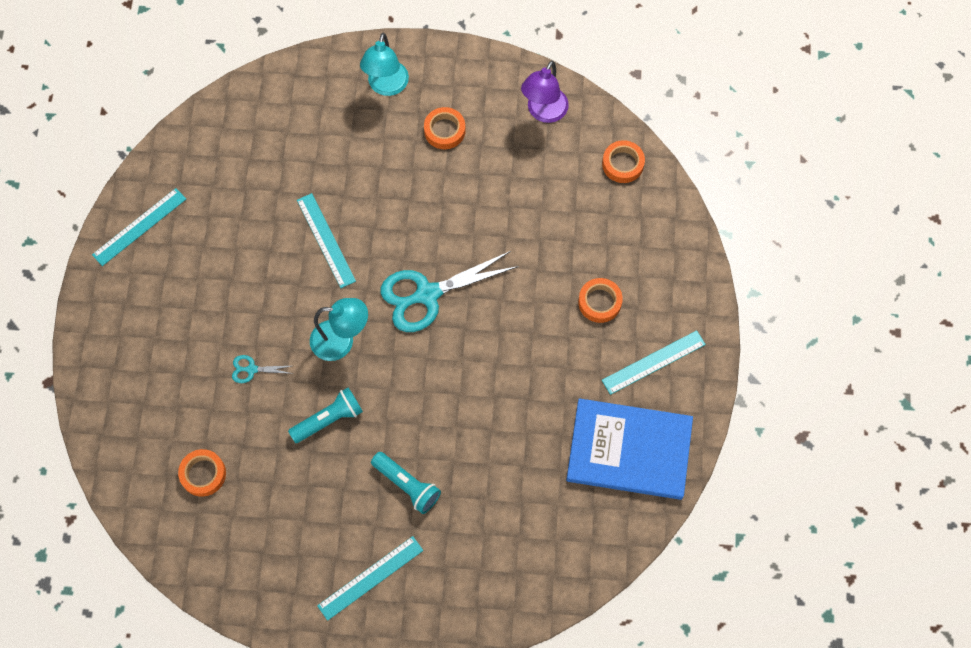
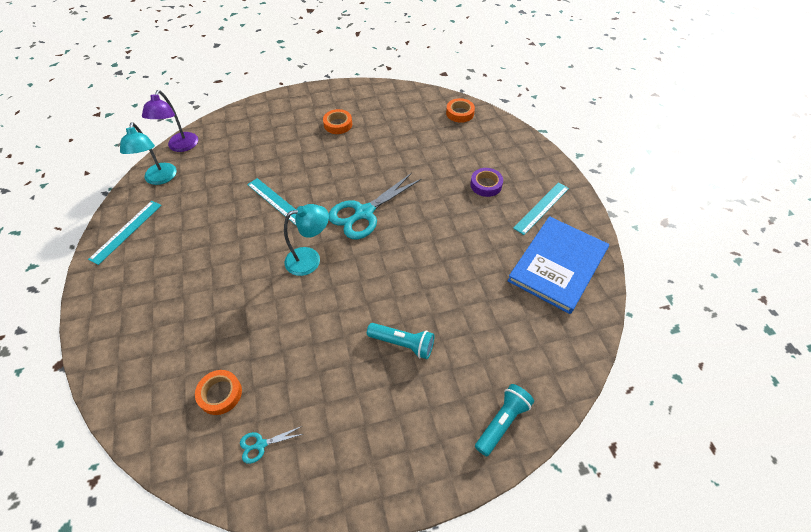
camera: 20 degrees left, 15 degrees down
turquoise scissors [232,355,294,383] -> turquoise scissors moved to [240,426,303,464]
turquoise flashlight [288,387,363,443] -> turquoise flashlight moved to [475,384,534,457]
turquoise ruler [317,536,423,621] -> none
turquoise lamp [360,33,409,96] -> turquoise lamp moved to [120,122,177,185]
purple lamp [521,61,569,123] -> purple lamp moved to [142,90,198,152]
blue book [566,398,693,500] -> blue book turned 45 degrees counterclockwise [508,216,609,314]
orange tape [578,278,623,323] -> purple tape [470,168,503,197]

